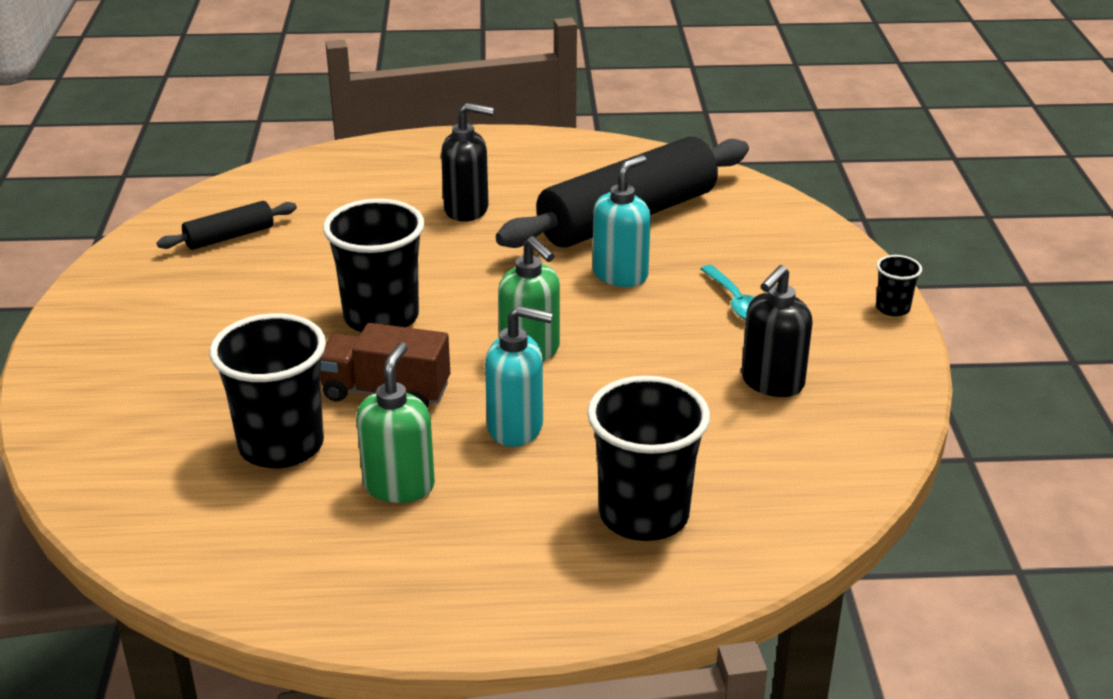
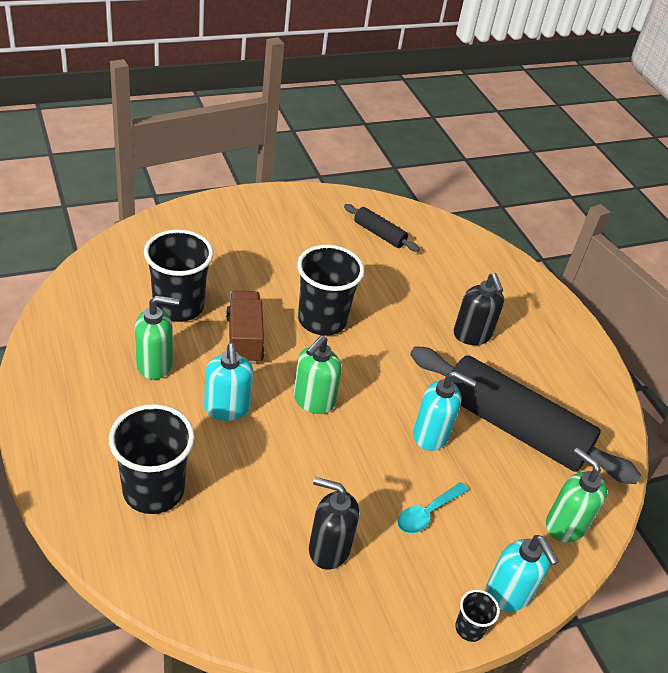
camera: 65 degrees right, 10 degrees up
none -> turquoise soap dispenser [485,535,559,612]
none -> green soap dispenser [546,447,607,543]

